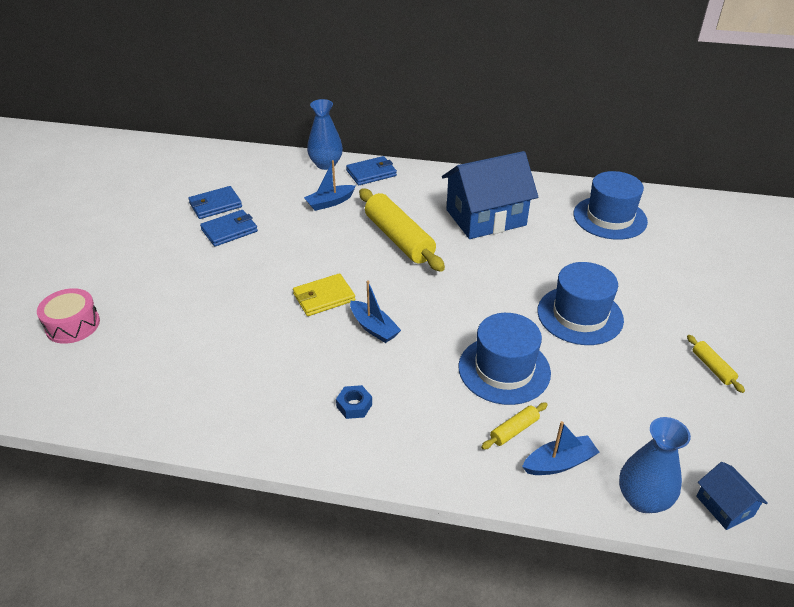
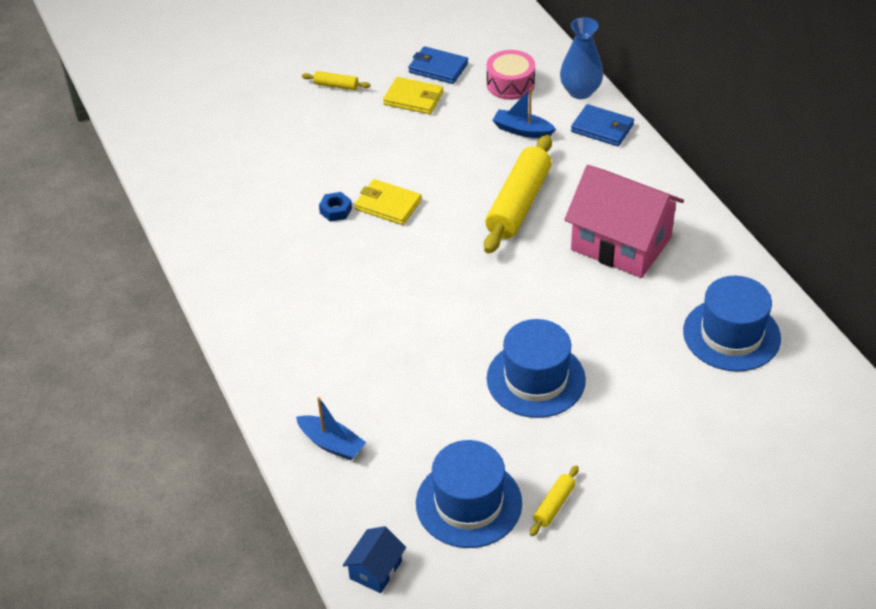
camera: 55 degrees right, 5 degrees up
pink drum [37,288,100,344] -> pink drum moved to [487,50,535,100]
blue wallet [200,210,258,247] -> yellow wallet [383,77,444,114]
blue nut [336,385,372,419] -> blue nut moved to [319,192,352,222]
blue boat [350,280,401,343] -> none
blue house [442,151,538,239] -> pink house [564,165,684,278]
blue hat [458,313,551,405] -> blue hat moved to [416,440,522,548]
yellow rolling pin [481,402,548,450] -> yellow rolling pin moved to [302,71,371,90]
blue vase [619,417,691,513] -> none

